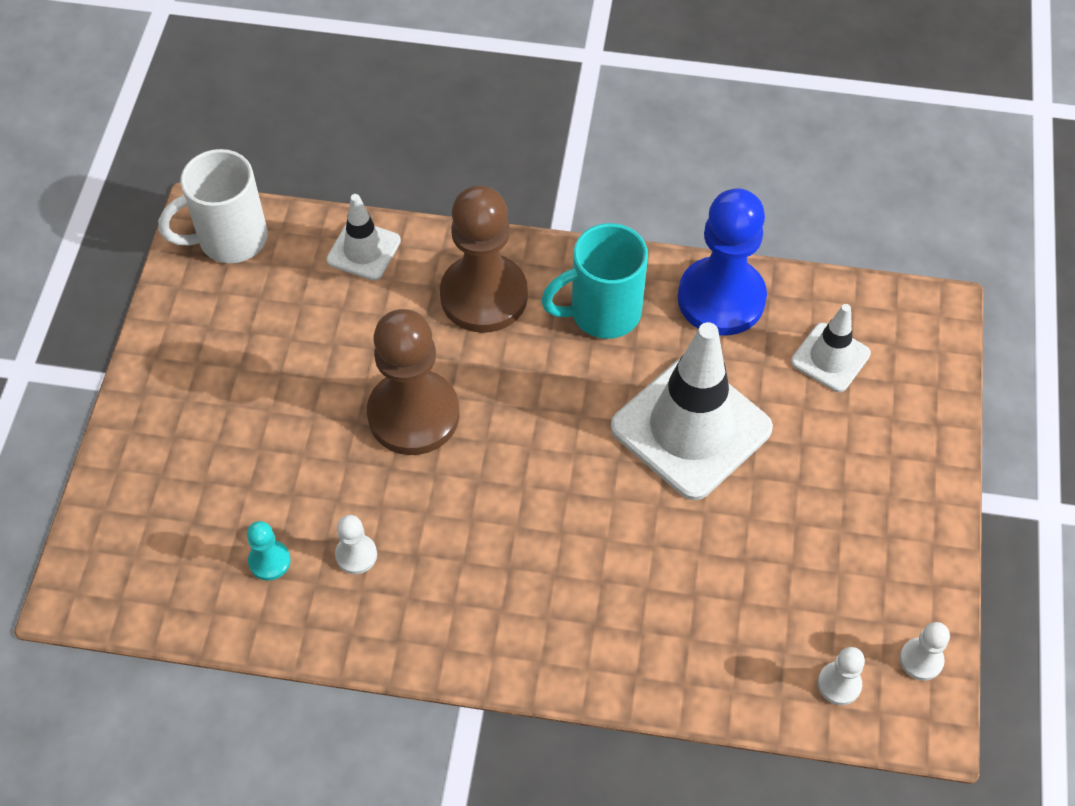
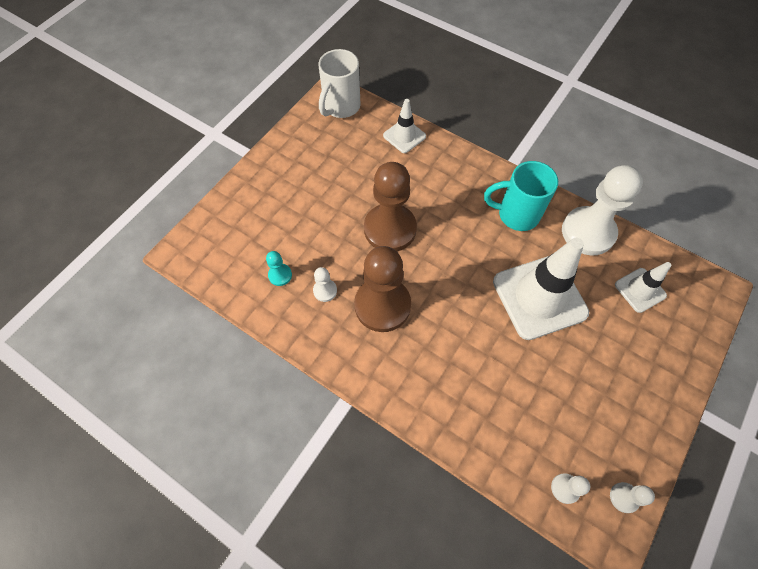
camera: 25 degrees right, 5 degrees up
white mug [158,149,268,263] -> white mug turned 60 degrees counterclockwise [319,49,361,118]
brown pawn [440,186,528,333] -> brown pawn moved to [354,246,411,332]
blue pawn [678,188,767,336] -> white pawn [562,165,643,255]

